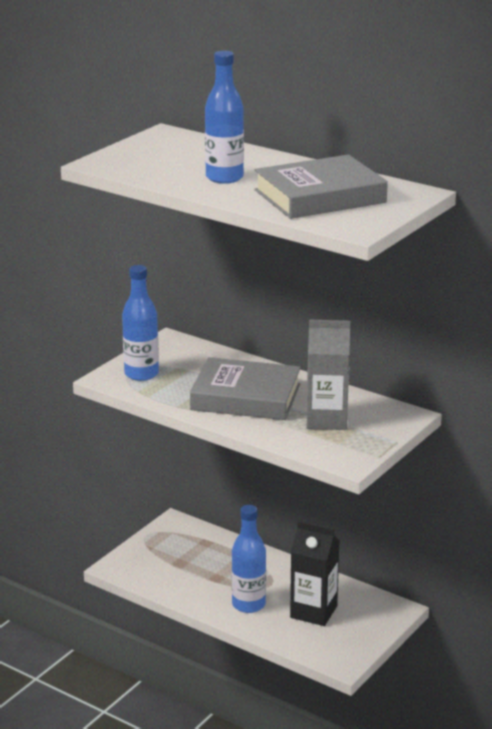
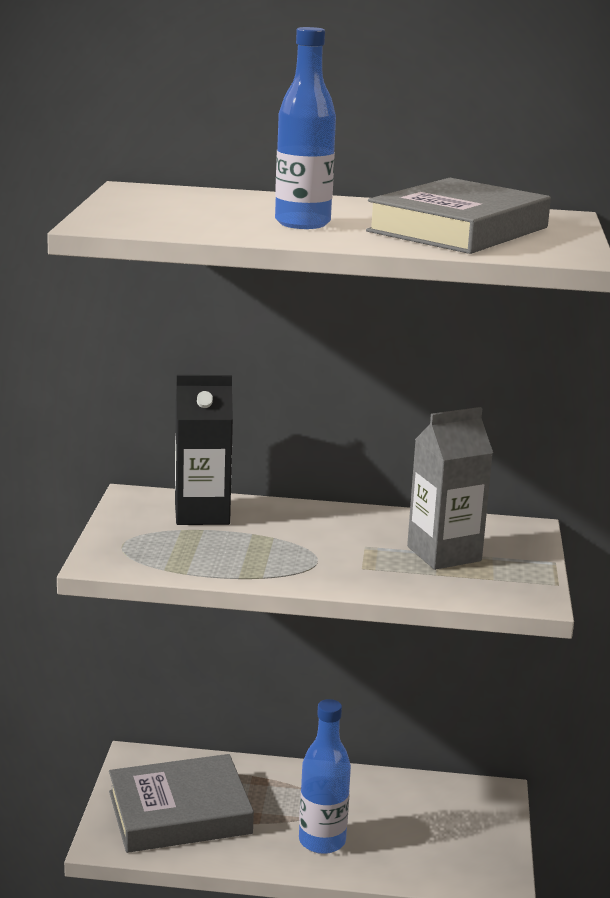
camera: 30 degrees left, 5 degrees down
blue bottle [122,265,159,381] -> none
grey book [190,357,301,420] -> grey book moved to [109,754,254,853]
black carton [290,521,340,626] -> black carton moved to [175,375,233,525]

